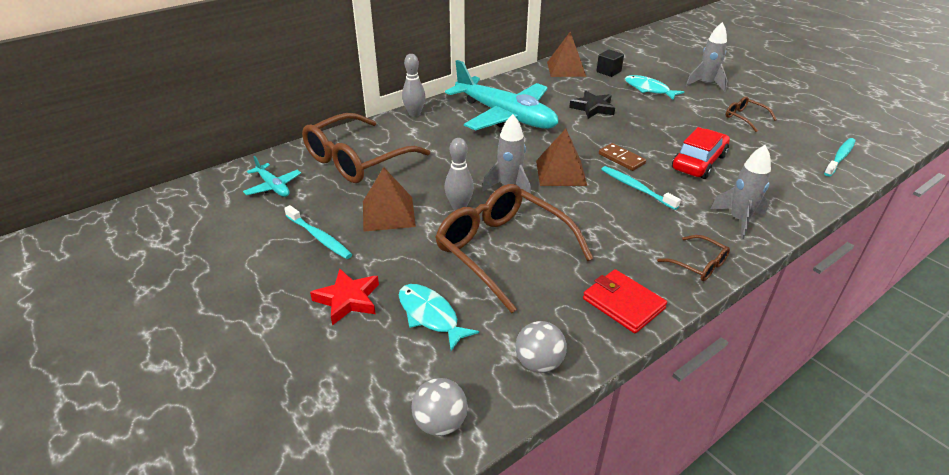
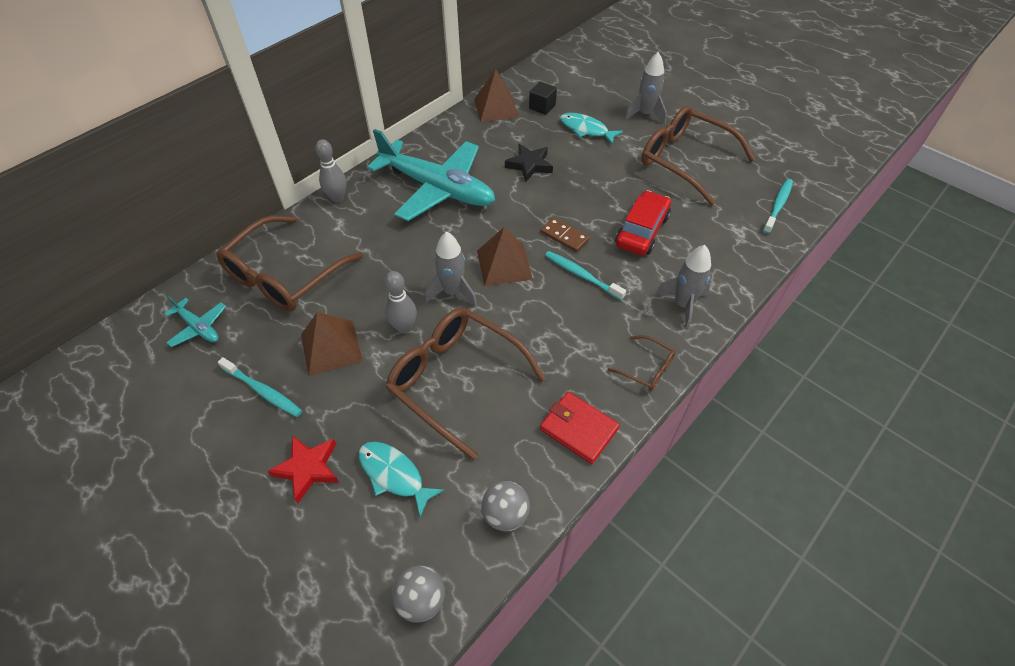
camera: 10 degrees left, 15 degrees up
brown glasses [726,96,777,132] -> brown glasses [642,106,756,205], size x2.22

